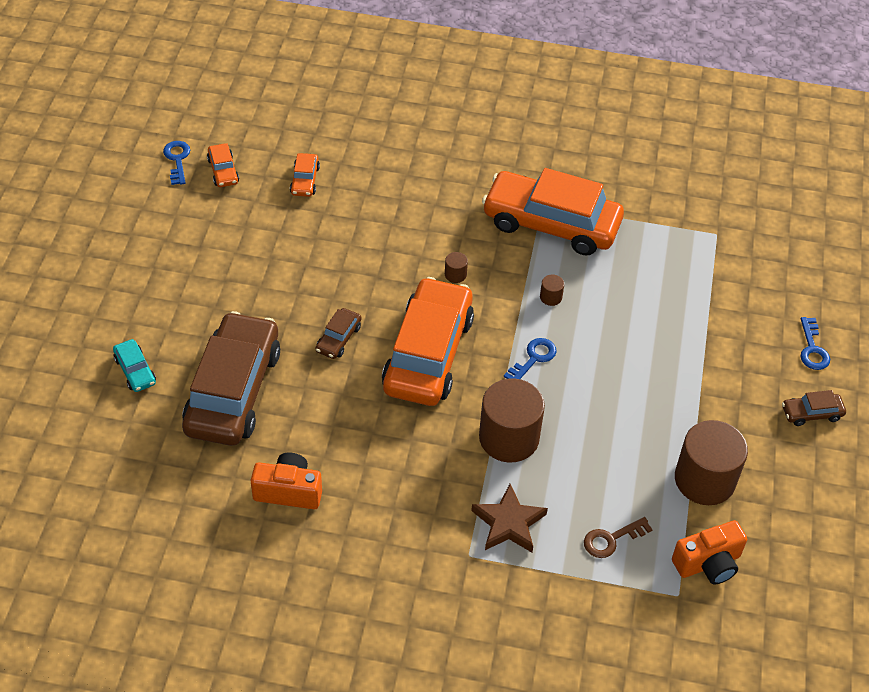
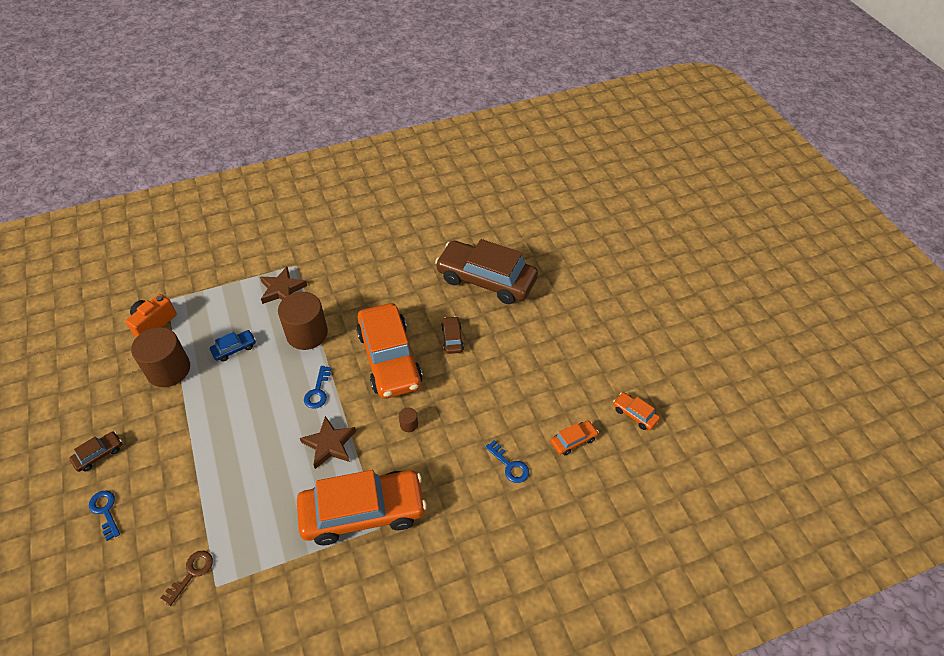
camera: 150 degrees right, 0 degrees up
turquoise car [113,339,156,392] -> none
blue key [163,141,190,185] -> blue key moved to [485,440,529,483]
brown car [182,311,280,446] -> brown car turned 135 degrees clockwise [435,239,538,304]
orange camera [251,452,322,509] -> none
orange car [290,153,320,197] -> orange car turned 90 degrees clockwise [551,420,599,455]
brown cylinder [540,274,564,306] -> brown star [300,416,356,469]
brown key [584,517,653,558] -> brown key moved to [161,551,213,606]
none -> blue car [210,330,256,362]

